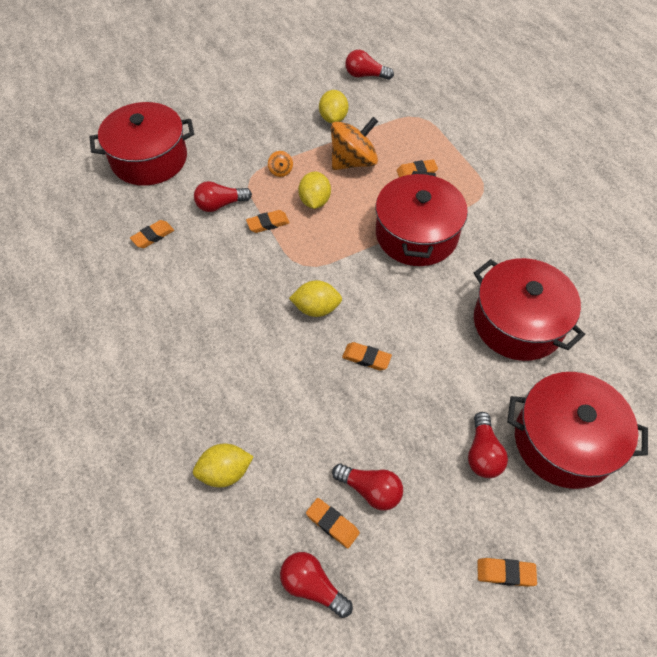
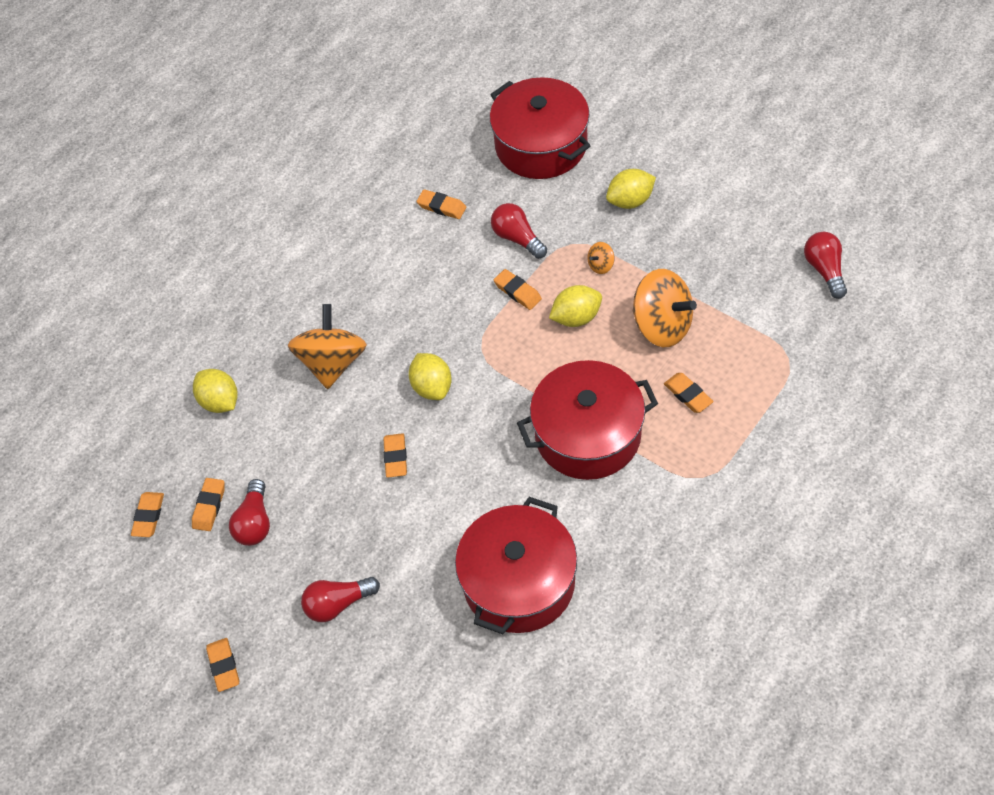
camera: 70 degrees right, 0 degrees up
red light bulb [280,552,353,618] -> orange eraser [131,492,164,537]
yellow lemon [319,90,348,123] -> yellow lemon moved to [606,169,656,209]
red pot [507,372,648,489] -> none
none -> orange spinning top [288,304,367,389]

